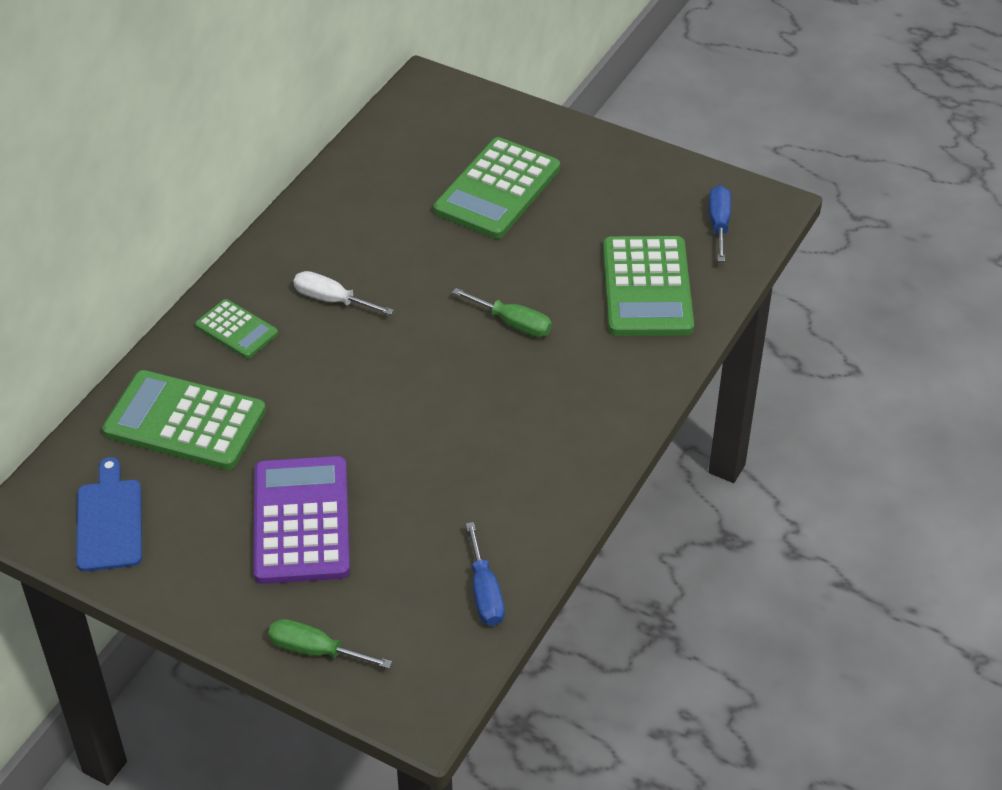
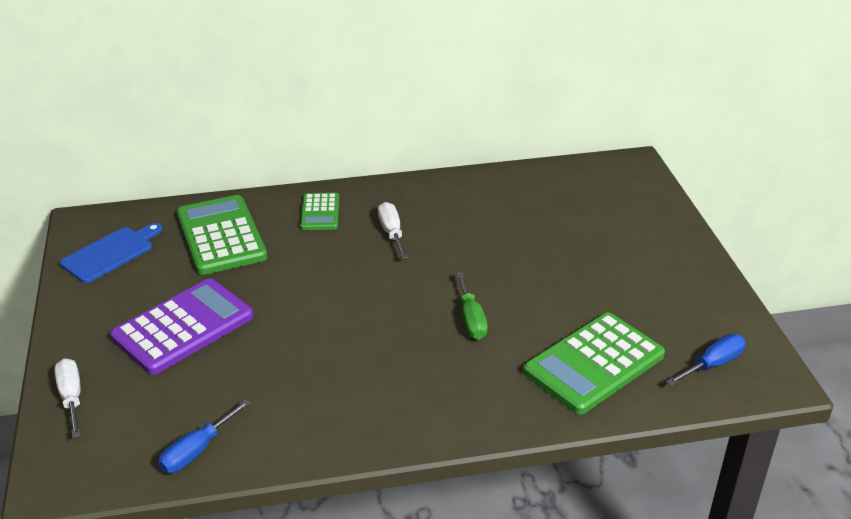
camera: 50 degrees right, 10 degrees down
green screwdriver [268,619,392,669] -> white screwdriver [54,358,81,438]
green calculator [434,137,560,239] -> none

